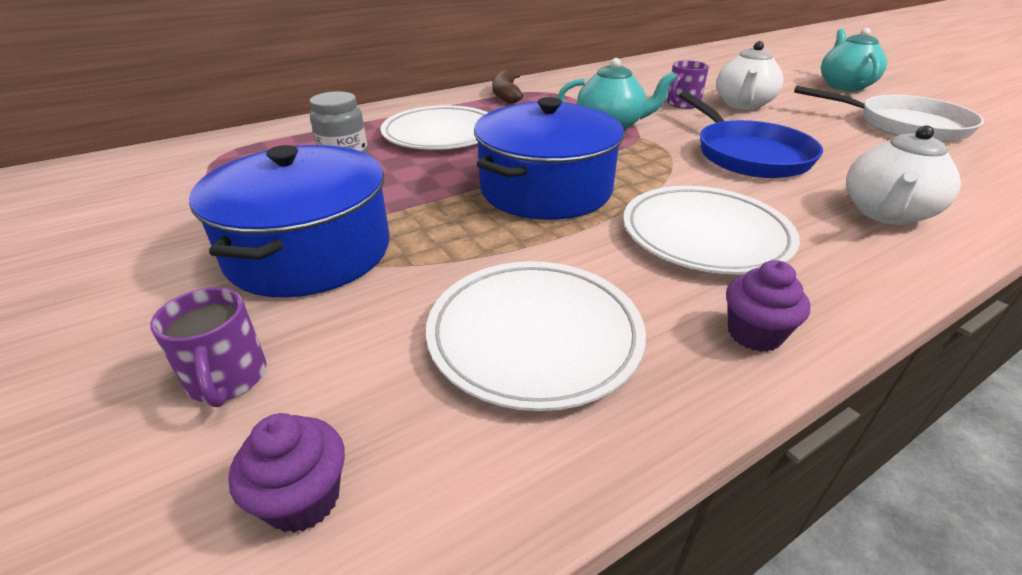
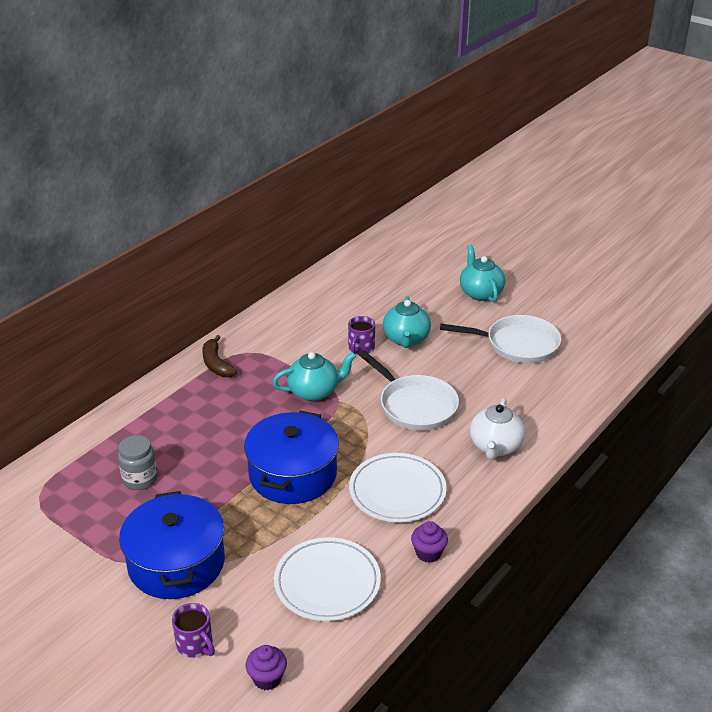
camera: 20 degrees left, 0 degrees up
white plate [381,105,488,150] -> none
blue pan [679,91,823,178] -> white pan [358,350,459,430]
white teapot [716,41,783,110] -> turquoise teapot [383,297,431,348]

